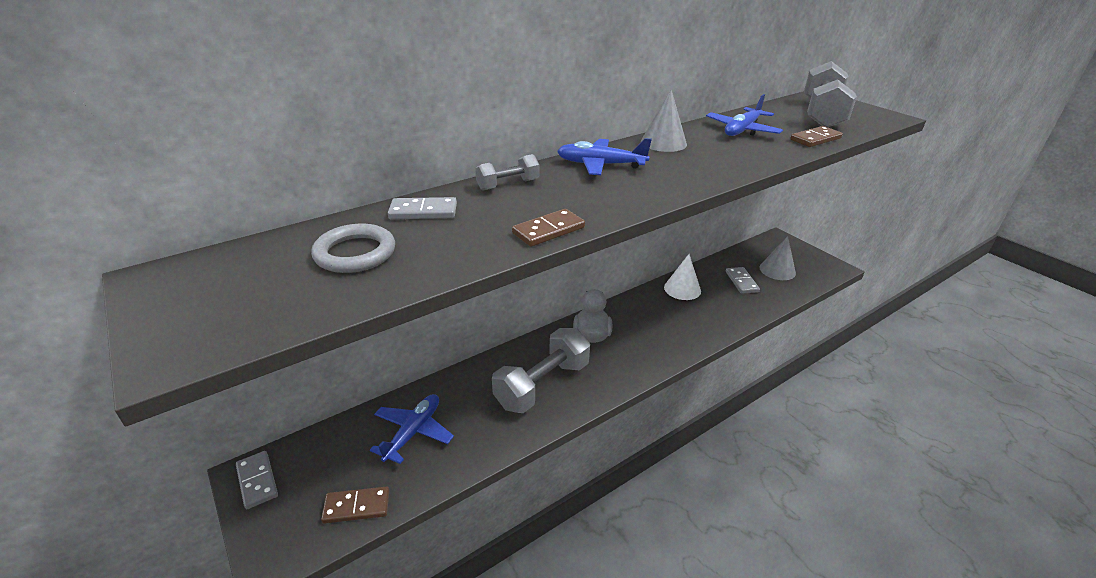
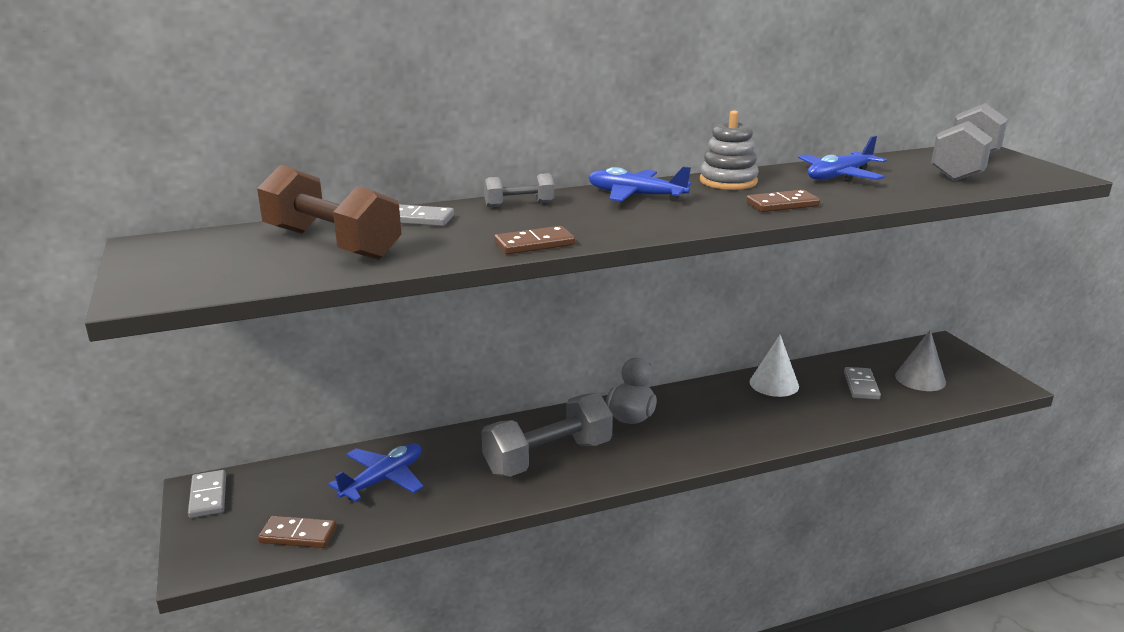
camera: 15 degrees right, 10 degrees down
grey ring [311,224,395,273] -> brown dumbbell [257,165,402,260]
grey cone [641,90,687,152] -> grey stacking toy [700,111,759,190]
brown domino [790,126,843,147] -> brown domino moved to [746,190,820,212]

